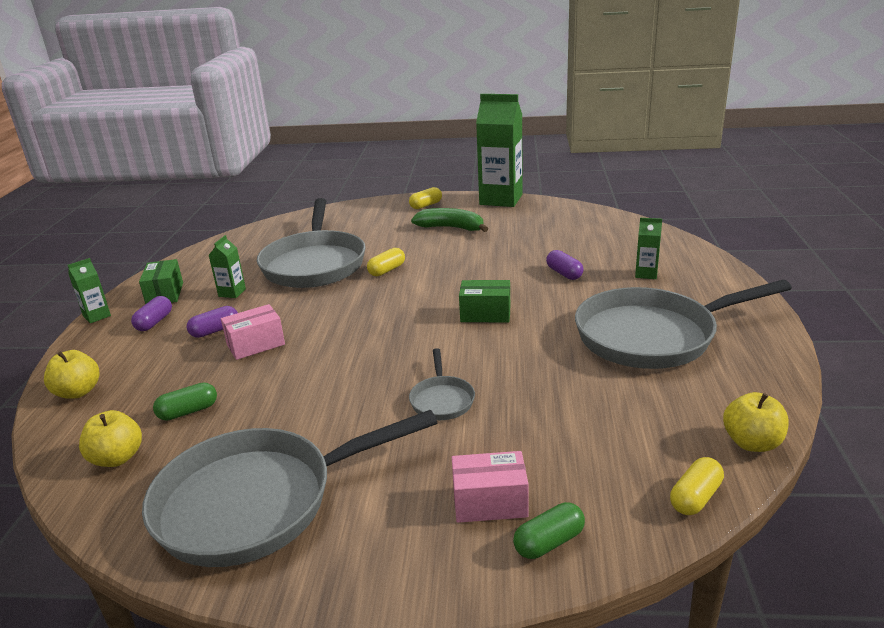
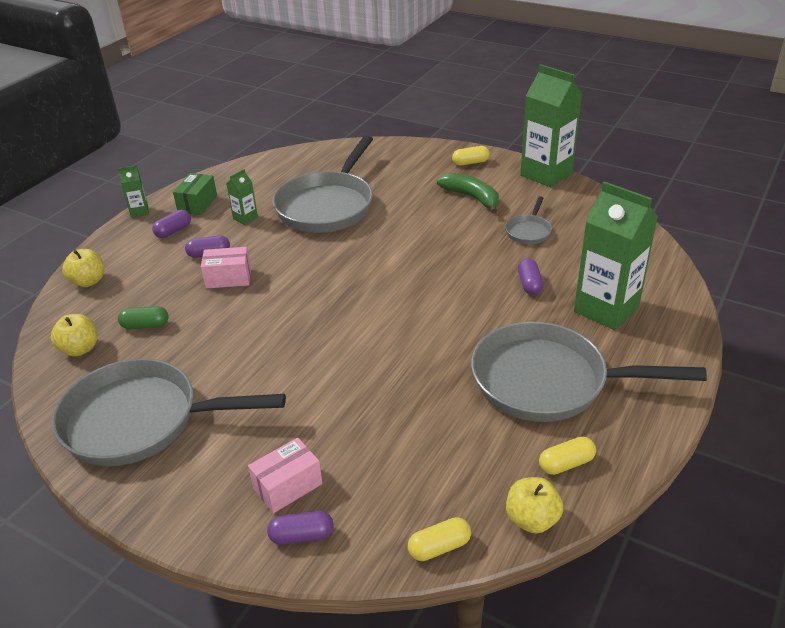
camera: 25 degrees right, 10 degrees up
yellow capsule [367,248,405,276] -> yellow capsule moved to [539,437,596,475]
grey pan [409,348,475,420] -> grey pan moved to [505,196,552,244]
pink box [452,451,529,523] -> pink box turned 60 degrees counterclockwise [248,438,323,513]
green box [459,280,510,322] -> none
green capsule [513,502,585,559] -> purple capsule [267,511,334,545]
green carton [635,218,662,279] -> green carton [574,181,658,330], size x2.22

